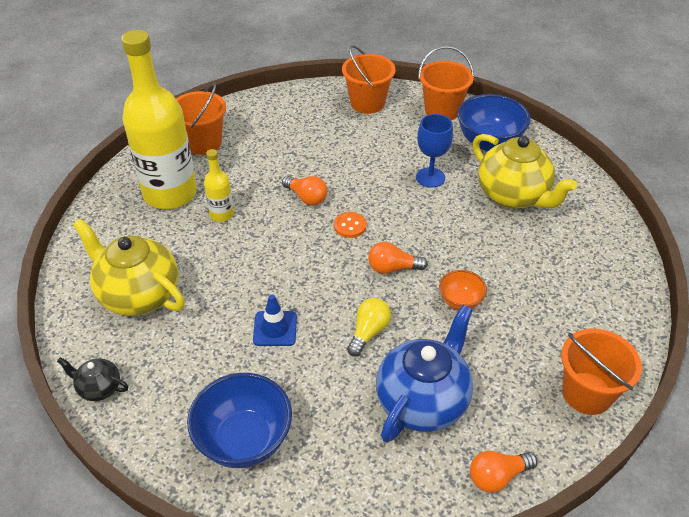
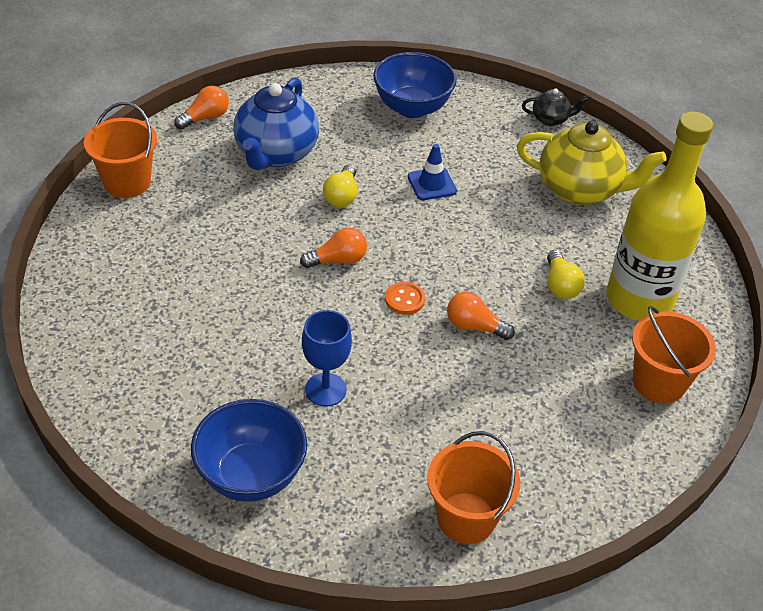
camera: 160 degrees right, 0 degrees up
yellow bottle [204,149,234,222] -> yellow light bulb [547,250,585,299]
orange bucket [418,46,474,120] -> none
orange bowl [439,270,487,310] -> none
yellow teapot [473,134,577,209] -> none

